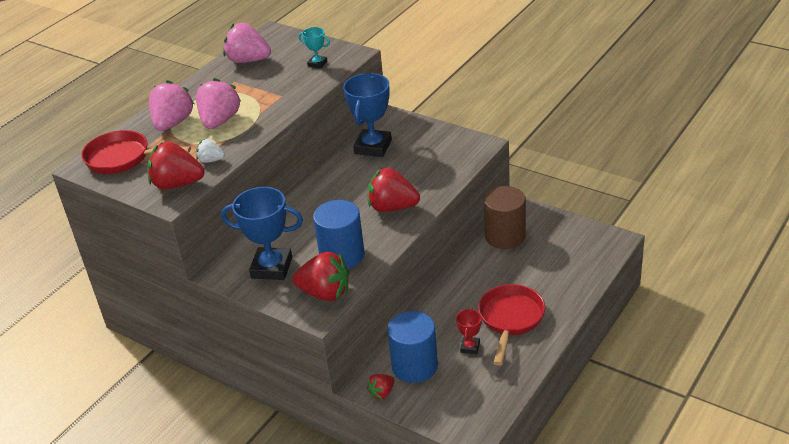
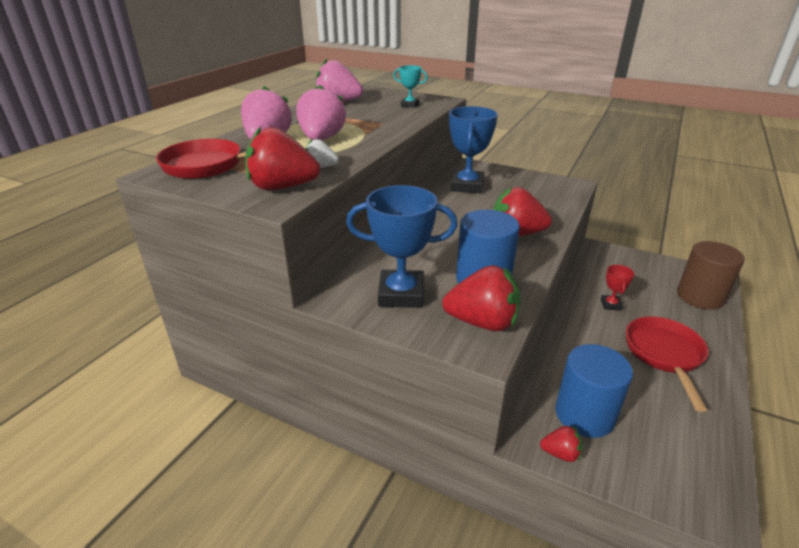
camera: 10 degrees left, 5 degrees down
red strawberry [366,374,394,399] -> red strawberry turned 120 degrees counterclockwise [540,426,583,462]
red trophy [456,308,482,354] -> red trophy moved to [601,265,634,311]
brown cylinder [484,186,526,249] -> brown cylinder moved to [677,241,745,310]

